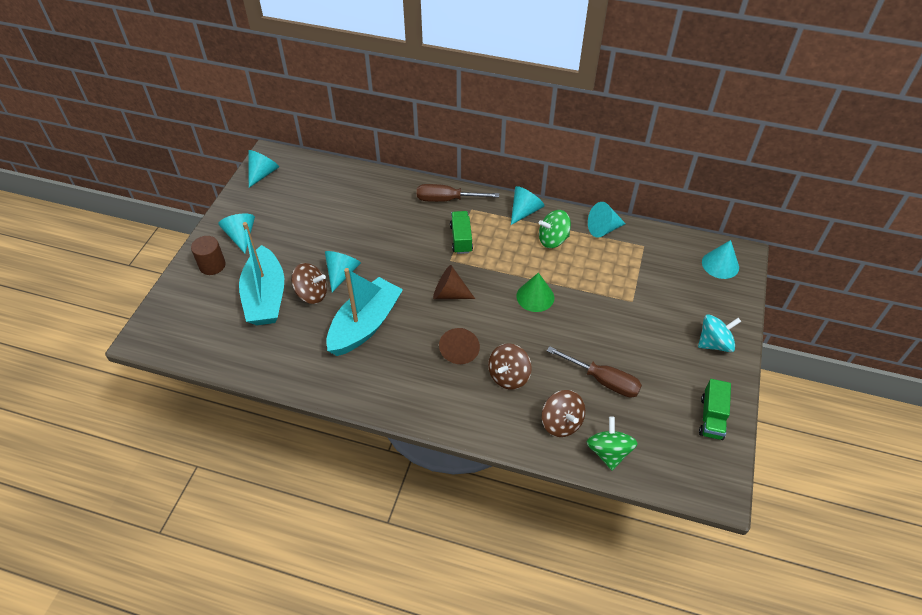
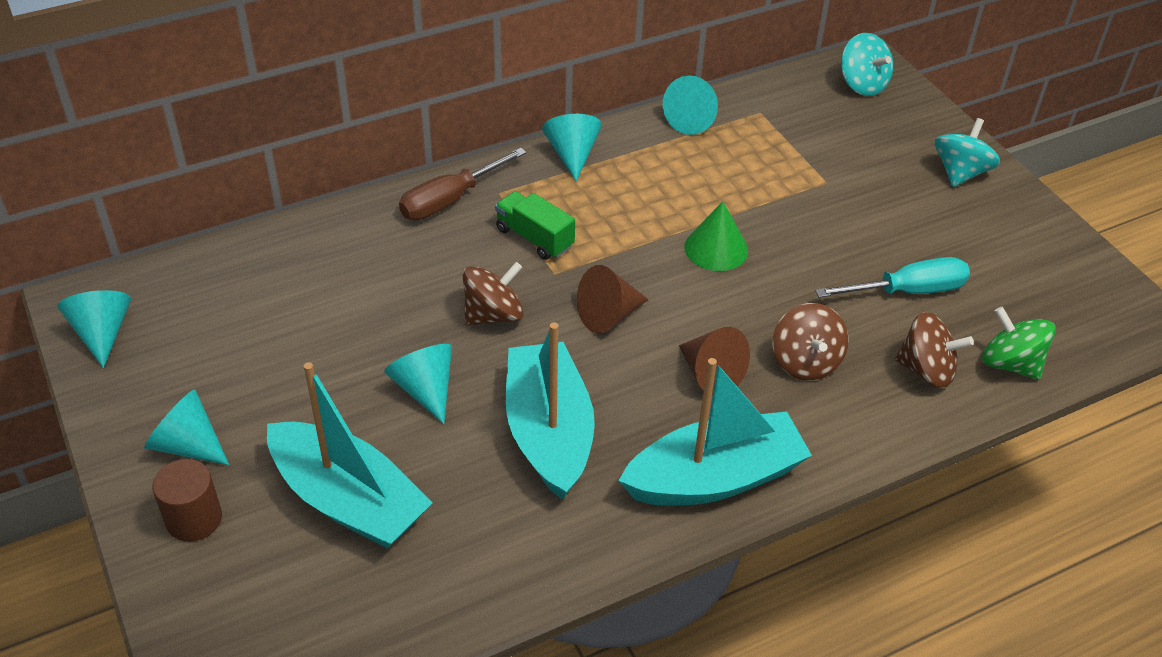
camera: 45 degrees left, 5 degrees down
brown spinning top [291,263,327,304] -> brown spinning top moved to [463,262,523,326]
green spinning top [539,210,571,248] -> none
brown screwdriver [547,346,642,398] -> turquoise screwdriver [815,257,970,298]
green truck [699,379,731,440] -> none
turquoise cone [702,240,739,279] -> turquoise spinning top [841,33,893,96]
none -> turquoise boat [618,358,812,506]

